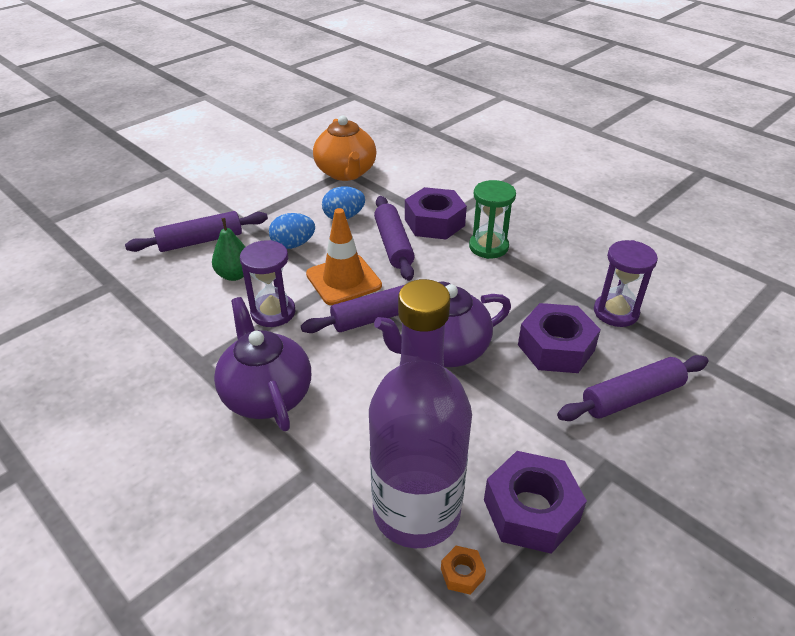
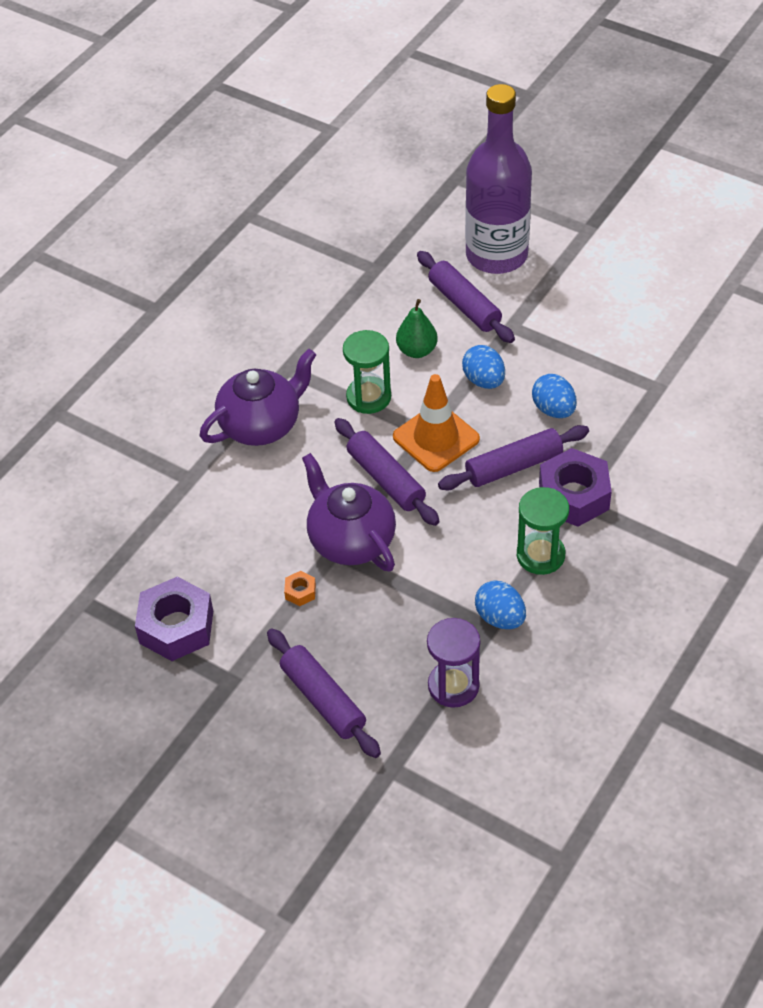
camera: 80 degrees right, 10 degrees up
purple hourglass [240,240,296,327] -> green hourglass [343,330,391,414]
orange teapot [313,115,376,181] -> none
purple bottle [369,279,472,548] -> purple bottle moved to [465,84,532,274]
orange nut [441,546,486,595] -> orange nut moved to [284,571,316,606]
purple nut [518,303,601,373] -> none
none -> blue egg [475,581,526,629]

